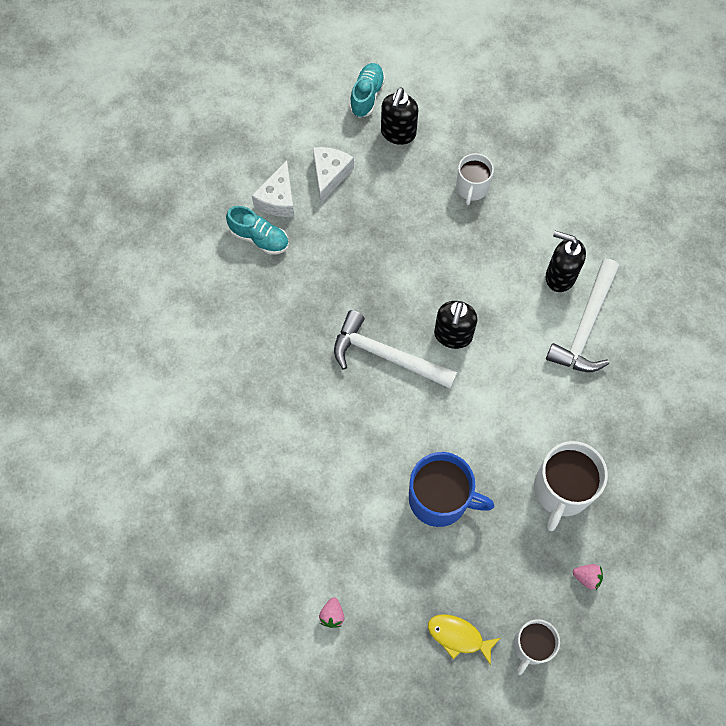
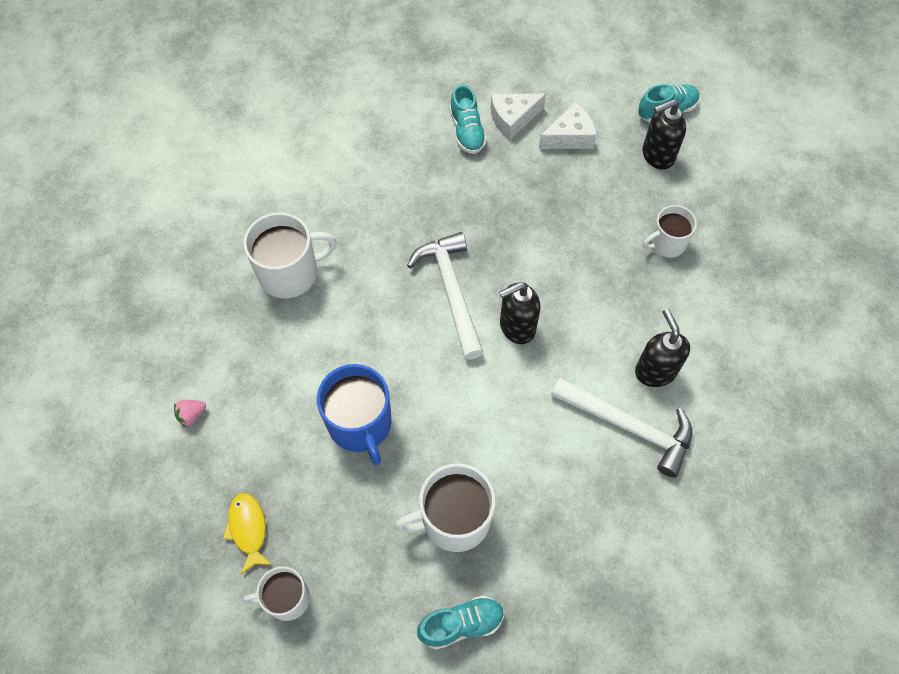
camera: 50 degrees right, 5 degrees down
white hammer [546,259,619,372] -> white hammer turned 135 degrees counterclockwise [551,378,692,478]
pink strawberry [573,564,603,590] -> none
none -> white mug [243,212,337,298]
none -> turquoise shoe [417,595,504,650]

